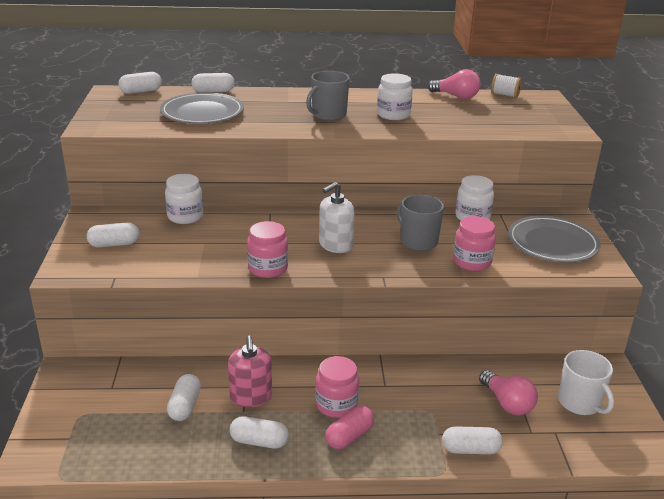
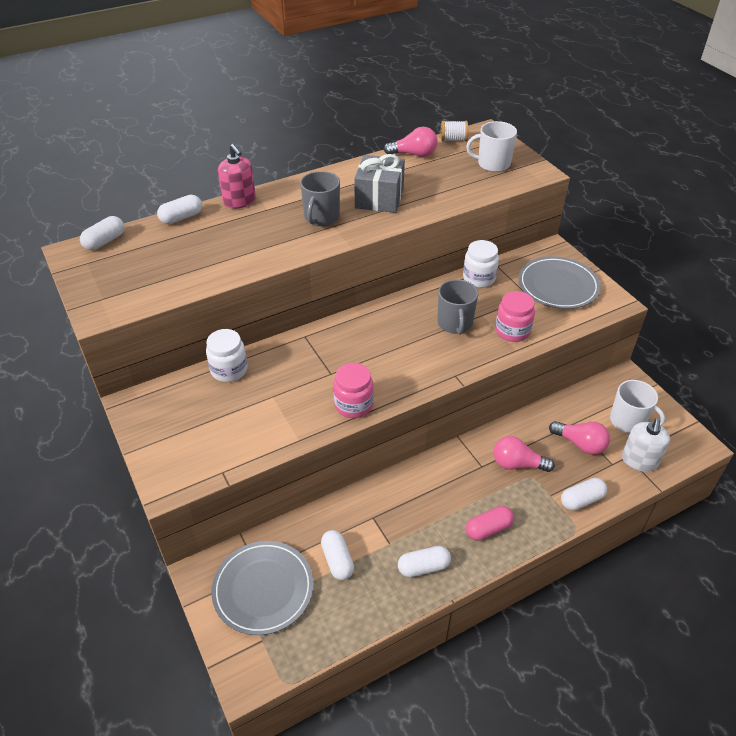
camera: 25 degrees left, 15 degrees up
white capsule [87,223,139,247] -> none
grey plate [160,92,244,124] -> grey plate moved to [211,541,314,635]
pink soap dispenser [228,336,272,407] -> pink soap dispenser moved to [218,144,256,209]
pink jar [315,356,359,418] -> none
white soap dispenser [319,182,355,253] -> white soap dispenser moved to [622,418,670,472]
pink capsule [326,406,374,449] -> pink capsule turned 45 degrees clockwise [466,506,514,541]
white jar [377,73,413,120] -> grey gift [354,154,405,213]
grey mug [397,195,444,251] -> grey mug turned 120 degrees counterclockwise [437,279,478,335]
none -> white mug [466,121,517,172]
none -> pink light bulb [493,436,555,472]

